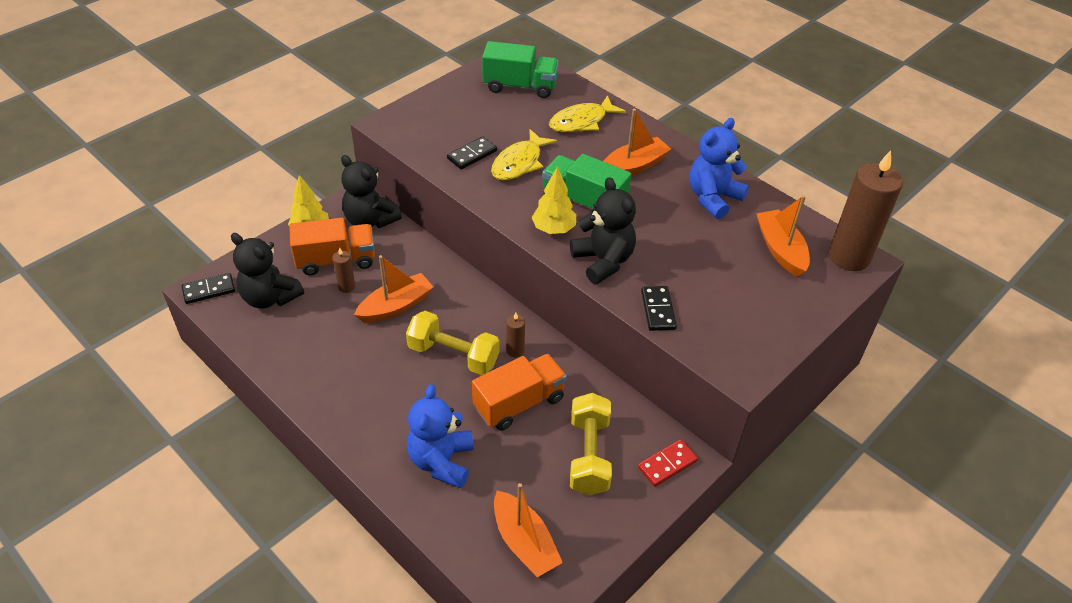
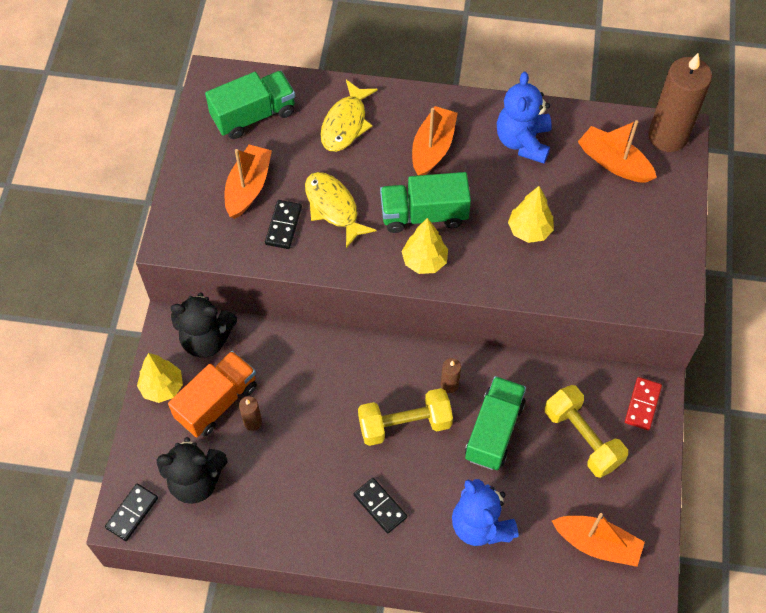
camera: 35 degrees left, 15 degrees up
orange boat [354,255,433,322] -> orange boat moved to [225,145,272,219]
orange truck [472,354,567,431] -> green truck [465,376,526,470]
yellow fish [491,129,557,181] -> yellow fish turned 150 degrees clockwise [305,172,377,248]
black teddy bear [570,177,636,284] -> none
black domino [641,286,677,331] -> black domino moved to [354,478,407,533]
none -> yellow tree [508,186,554,243]

